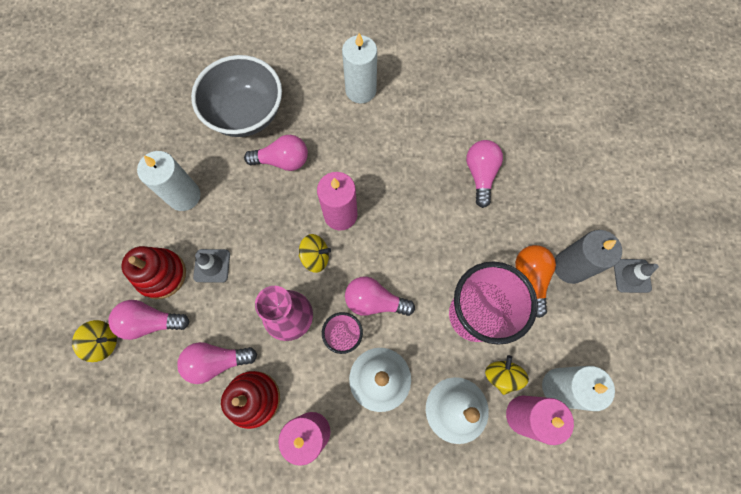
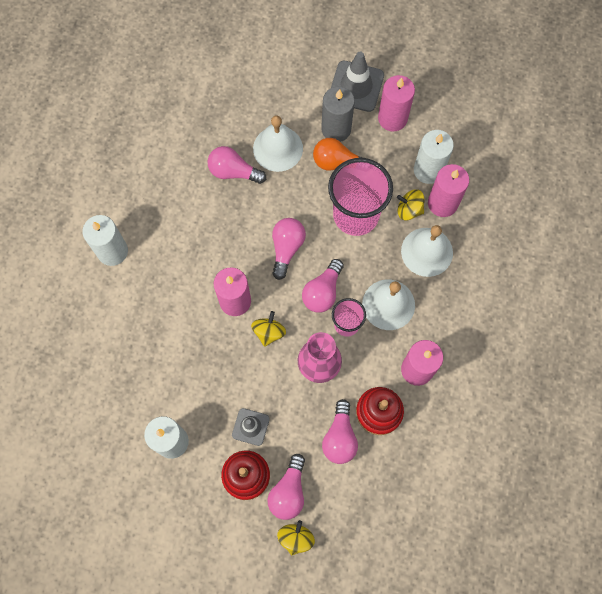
camera: 75 degrees left, 0 degrees up
grey bowl [191,55,282,137] -> none
pink light bulb [244,135,308,171] -> pink light bulb moved to [272,218,306,280]
grey traffic cone [614,259,659,293] -> grey traffic cone [331,52,384,112], size x1.69
none -> white bell [253,115,303,172]
none -> pink candle [378,75,415,131]

